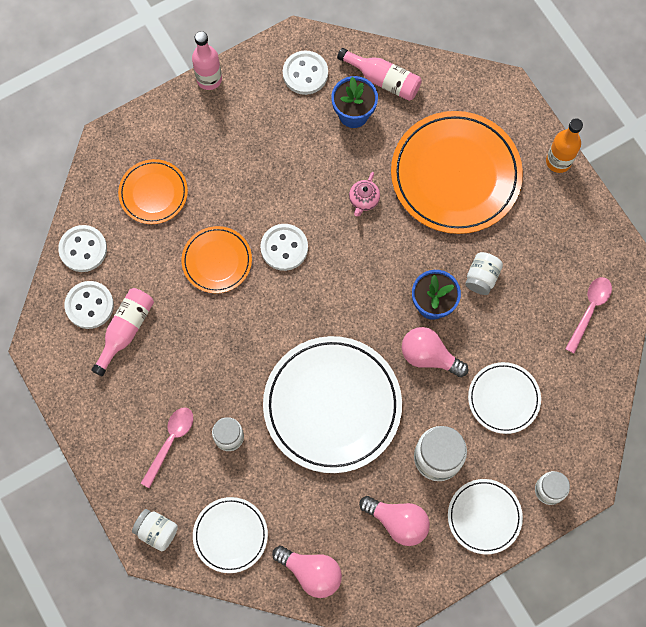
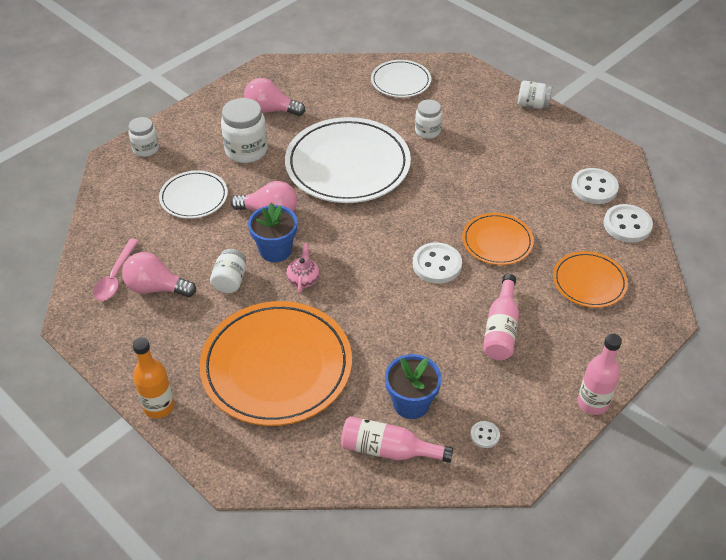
camera: 165 degrees right, 25 degrees down
pink bottle [91,288,154,376] -> pink bottle moved to [483,274,519,360]
white jar [132,509,178,551] -> white jar moved to [518,81,552,109]
pink spoon [141,407,194,488] -> none
pink light bulb [272,546,342,598] -> pink light bulb moved to [122,252,196,297]
white button [283,50,328,95] -> white button [470,421,500,448], size x0.51
pink teapot [349,172,380,217] -> pink teapot moved to [286,243,320,294]
white plate [448,479,523,554] -> none

